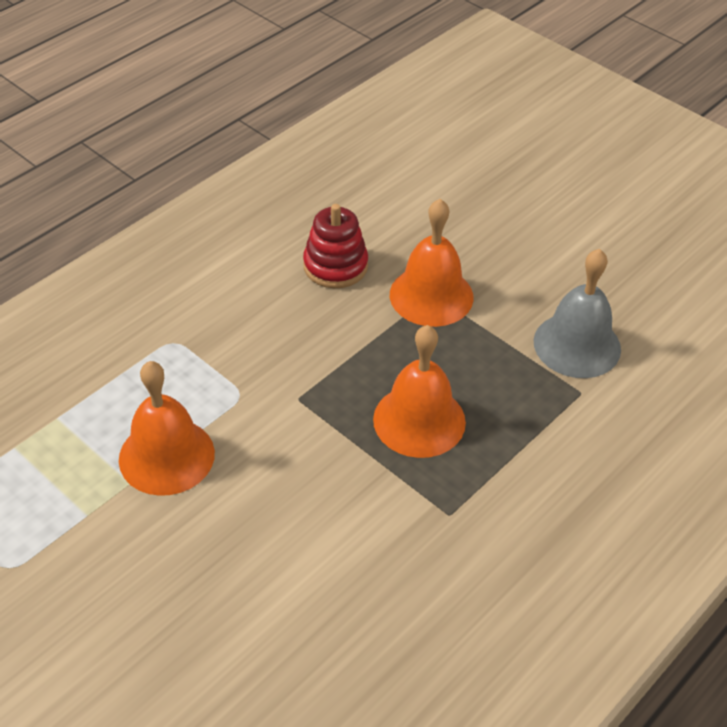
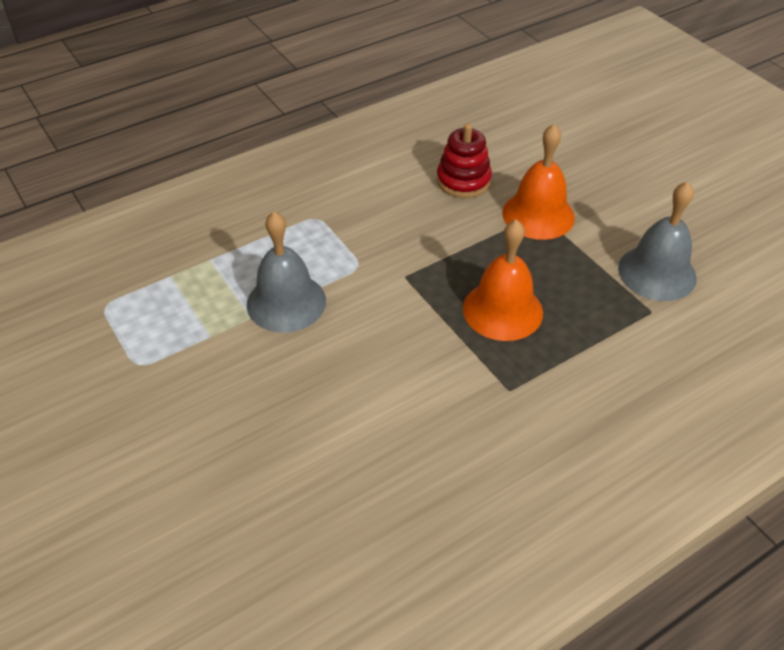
camera: 15 degrees right, 0 degrees up
orange bell [119,361,215,496] -> grey bell [247,212,326,333]

